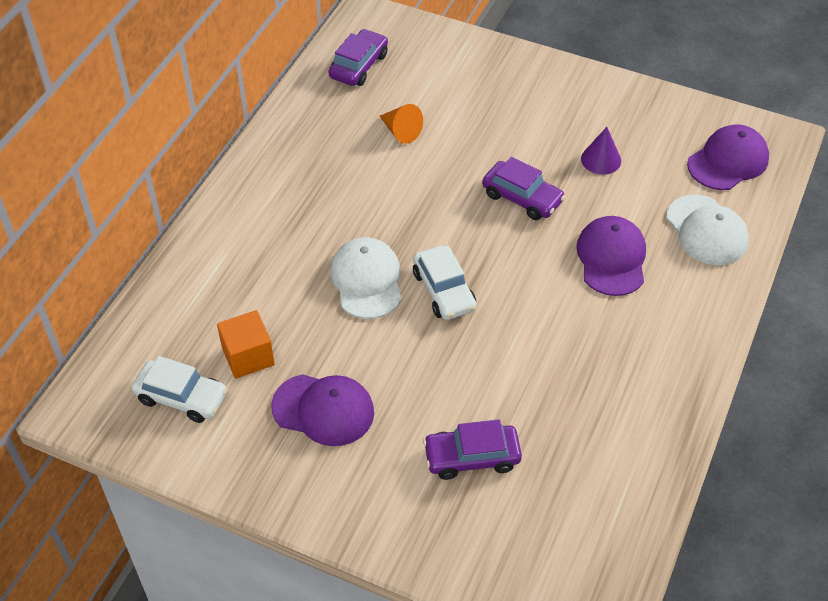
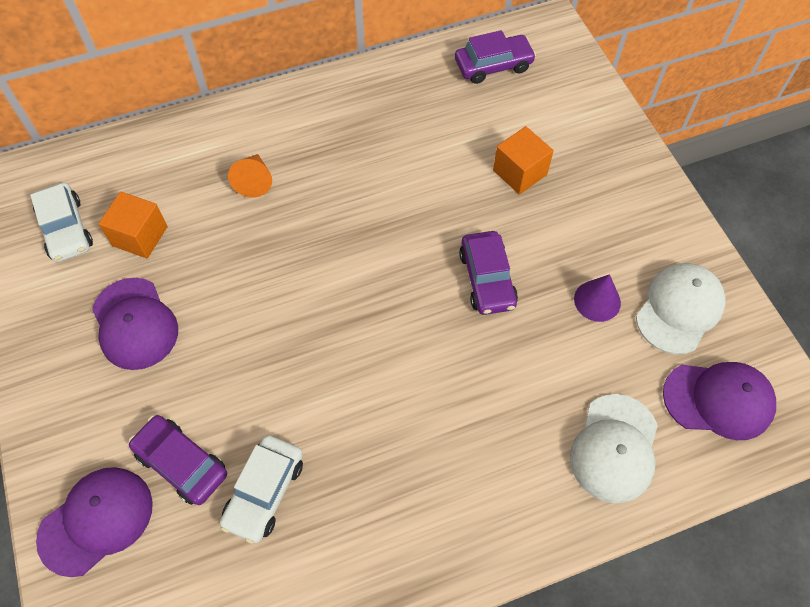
camera: 45 degrees right, 10 degrees up
white cap [330,237,401,319] -> white cap moved to [636,263,726,354]
orange cone [380,104,423,144] -> orange cone moved to [228,154,272,198]
white car [413,245,477,320] -> white car moved to [220,435,303,544]
purple cap [576,216,646,296] -> purple cap moved to [36,467,153,577]
none -> orange cube [493,126,554,194]

